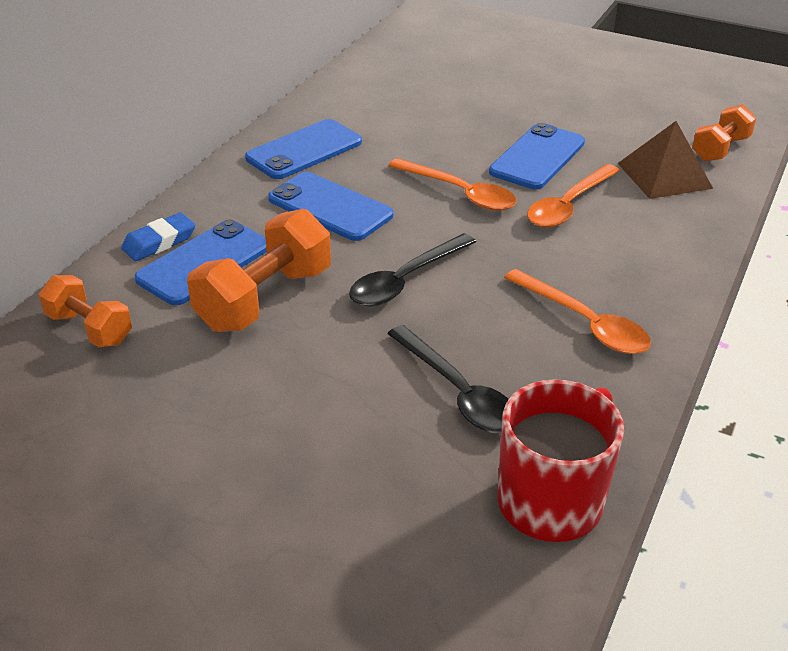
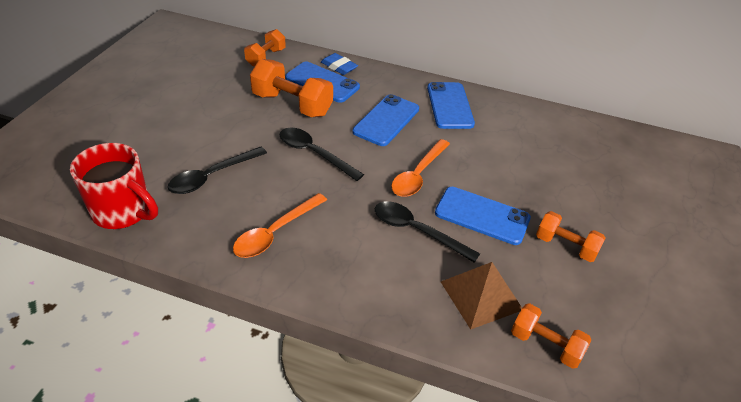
camera: 80 degrees right, 5 degrees up
blue phone [245,119,362,179] -> blue phone turned 45 degrees clockwise [427,82,475,129]
orange spoon [527,164,620,228] -> black spoon [375,201,480,263]
none -> orange dumbbell [536,211,605,262]

